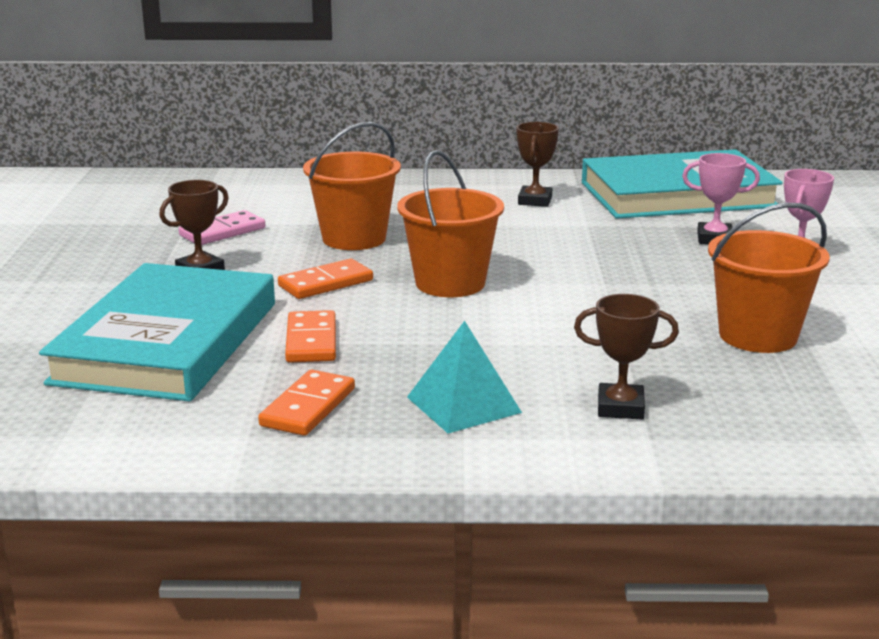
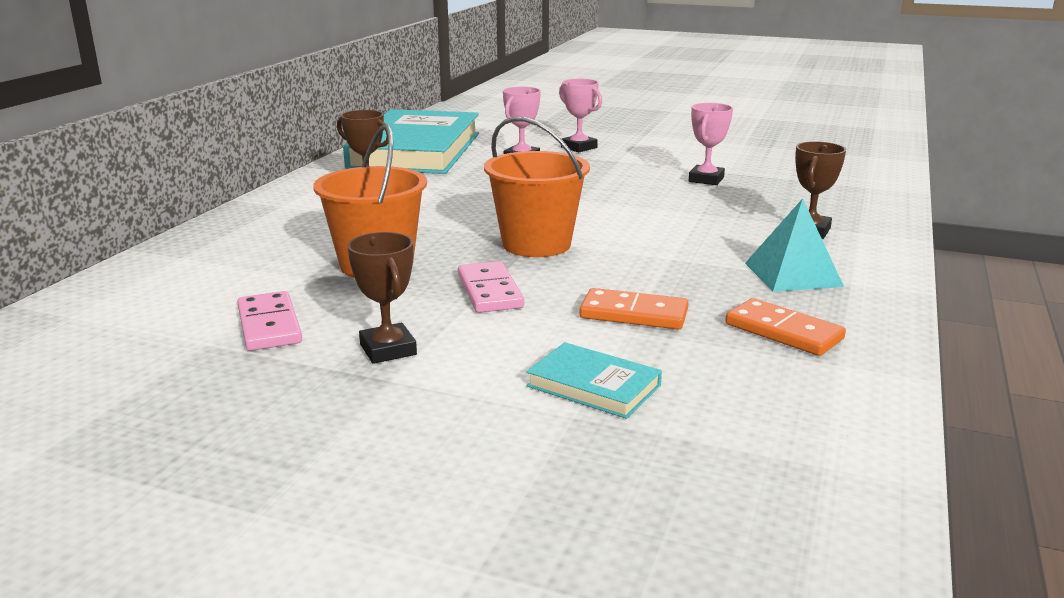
camera: 70 degrees left, 0 degrees up
turquoise book [39,263,275,402] -> turquoise book [526,342,662,419], size x0.41
orange domino [278,259,373,299] -> pink domino [458,261,524,313]
orange bucket [708,203,830,353] -> pink trophy [689,103,733,185]

